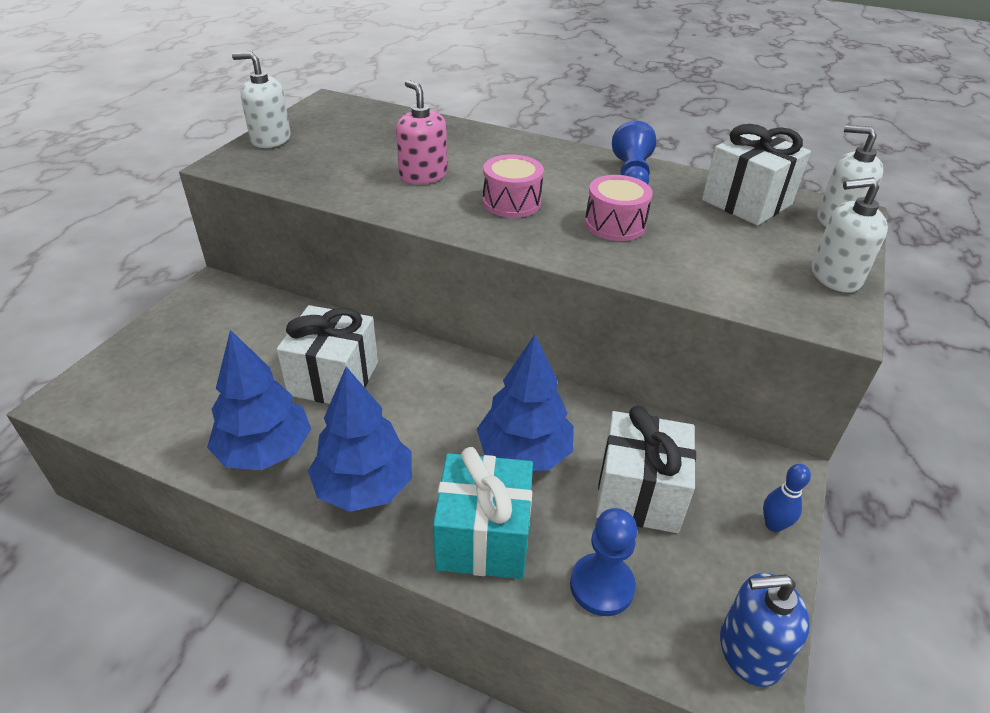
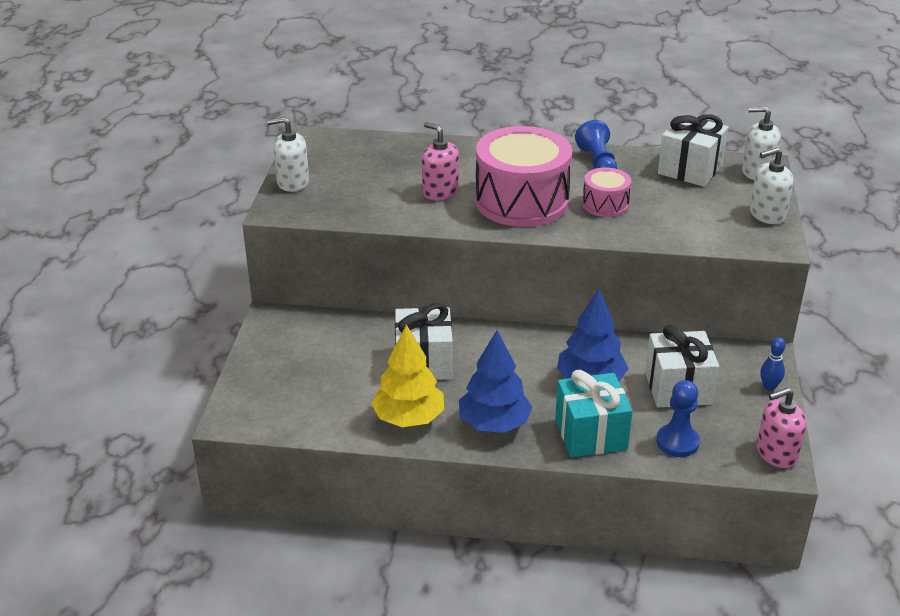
camera: 15 degrees left, 5 degrees down
blue tree [207,330,311,470] -> yellow tree [371,324,444,427]
pink drum [483,154,544,218] -> pink drum [475,126,572,227], size x2.03
blue soap dispenser [720,573,810,687] -> pink soap dispenser [757,388,807,468]

